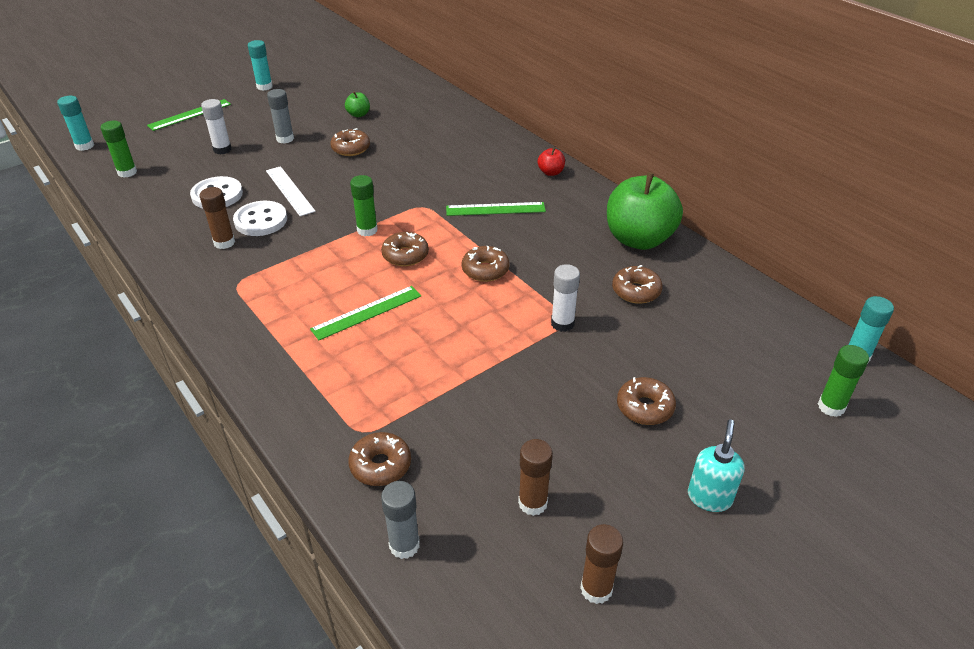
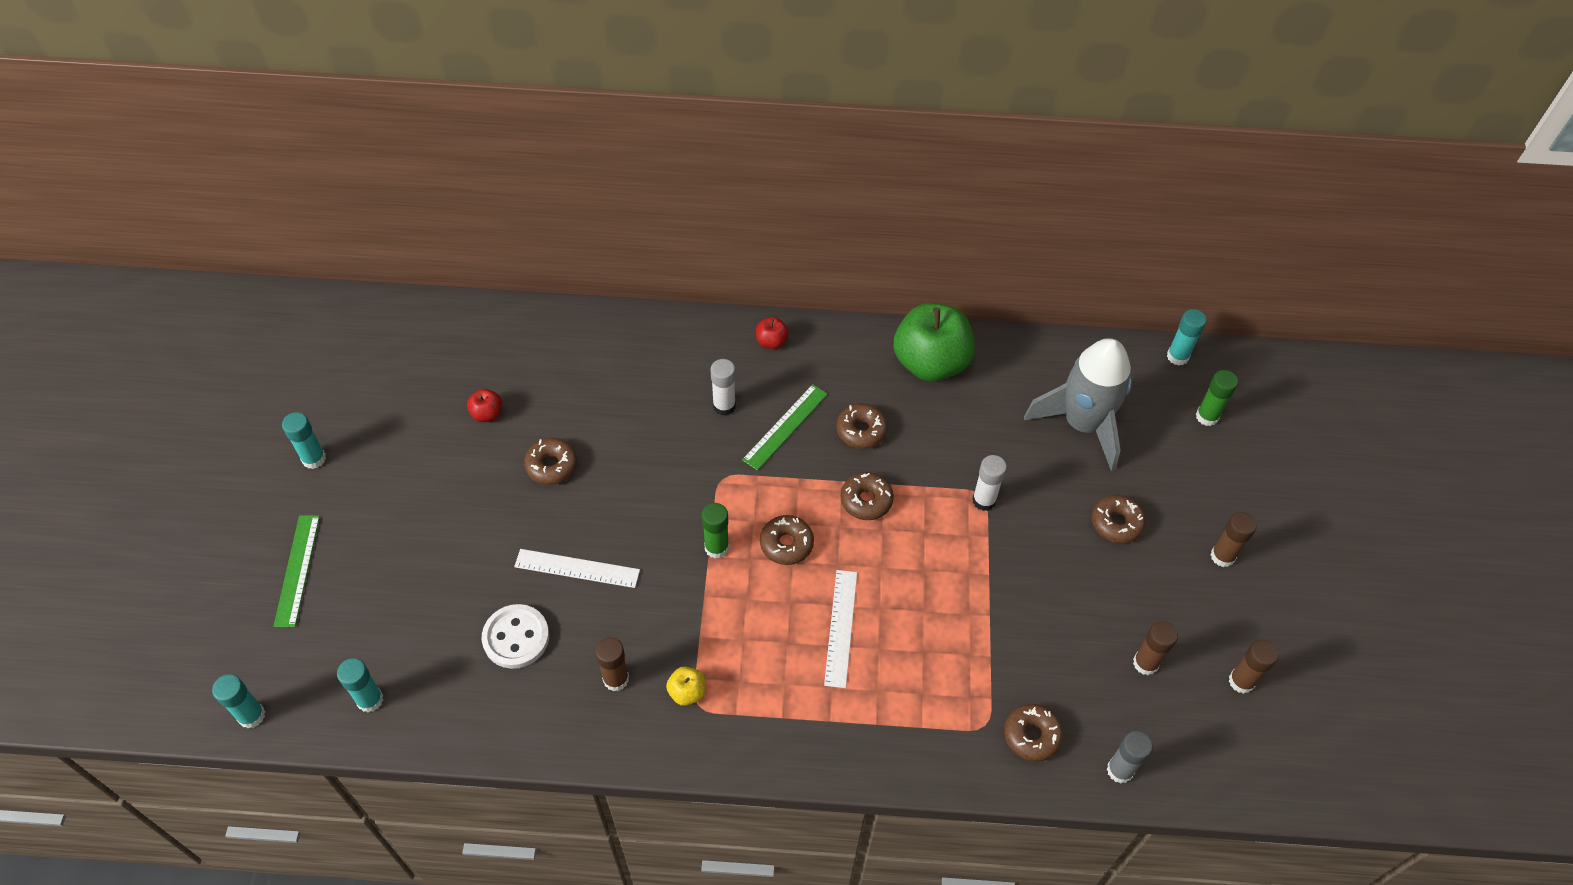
camera: 50 degrees left, 15 degrees up
green glue stick [100,120,137,178] -> turquoise glue stick [337,658,383,712]
white glue stick [201,99,232,154] -> white glue stick moved to [710,359,736,416]
white button [233,201,287,236] -> none
grey glue stick [267,89,294,144] -> none
green ruler [310,286,421,340] -> white ruler [824,570,857,688]
green apple [345,91,370,117] -> red apple [467,389,502,422]
brown donut [612,265,663,304] -> brown donut moved to [836,403,888,449]
turquoise soap dispenser [688,419,745,512] -> brown glue stick [1211,512,1257,567]
none -> yellow apple [666,666,705,706]
none -> grey rocket [1024,338,1132,471]

